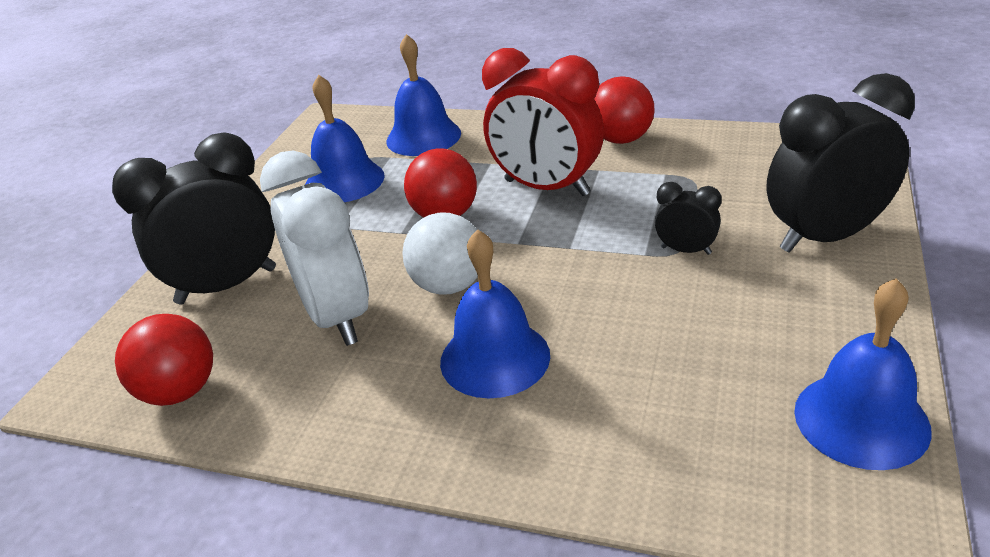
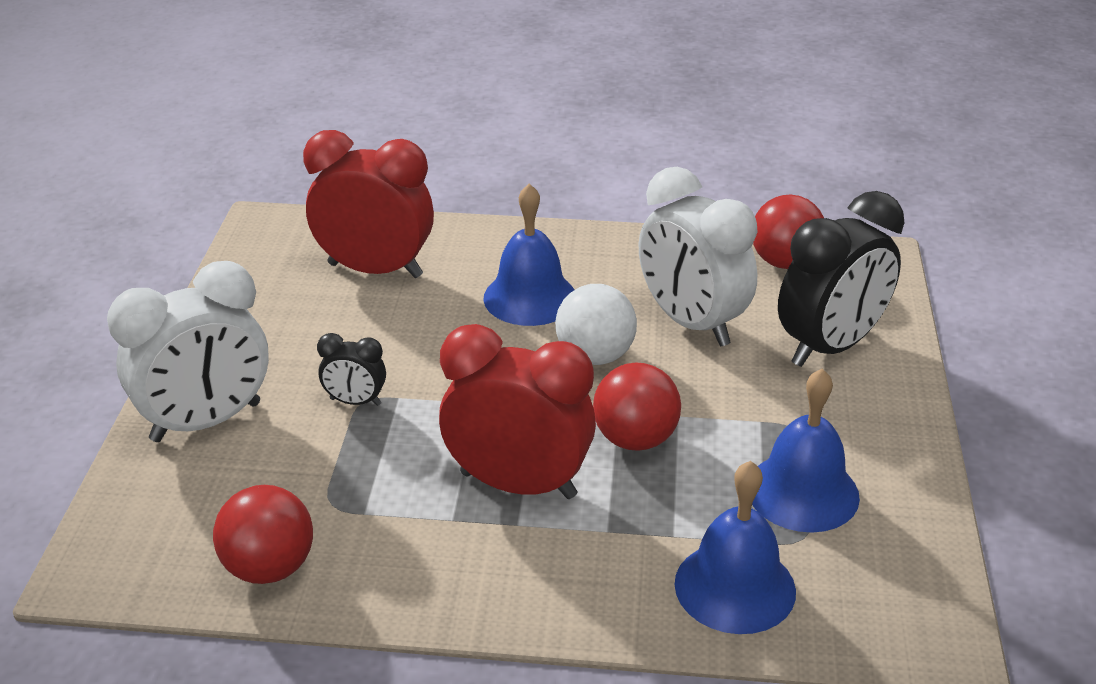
camera: 165 degrees right, 0 degrees up
red ball [594,76,655,144] -> red ball moved to [213,485,313,584]
black clock [767,73,915,253] -> white clock [107,261,269,442]
blue bell [794,279,932,470] -> none
none -> red clock [303,130,434,278]

